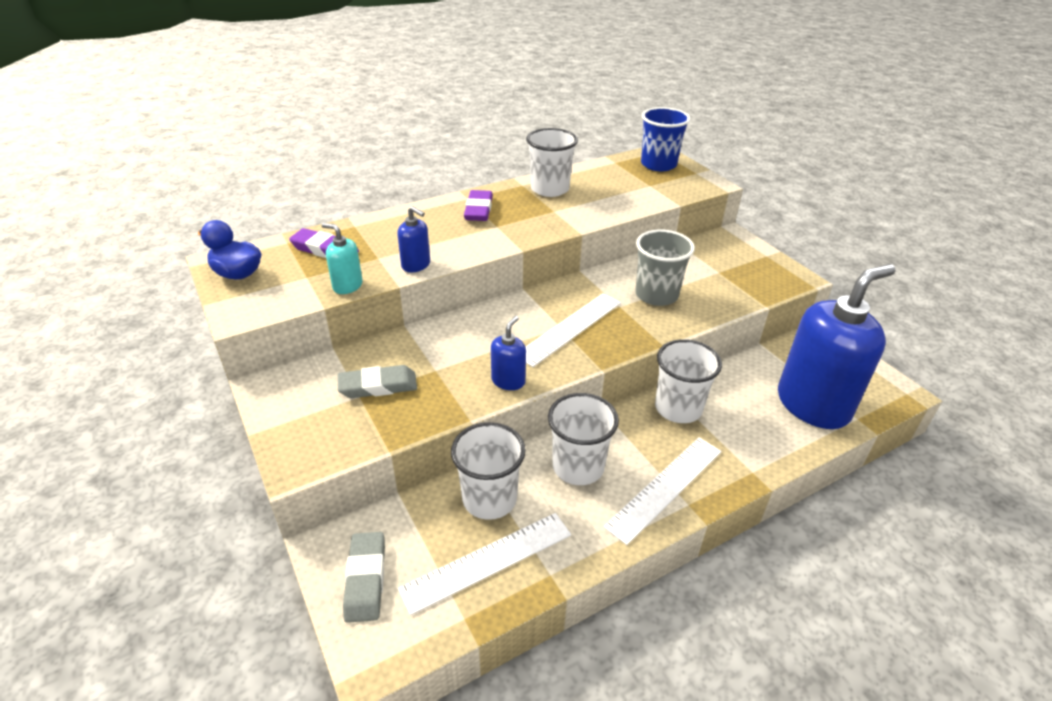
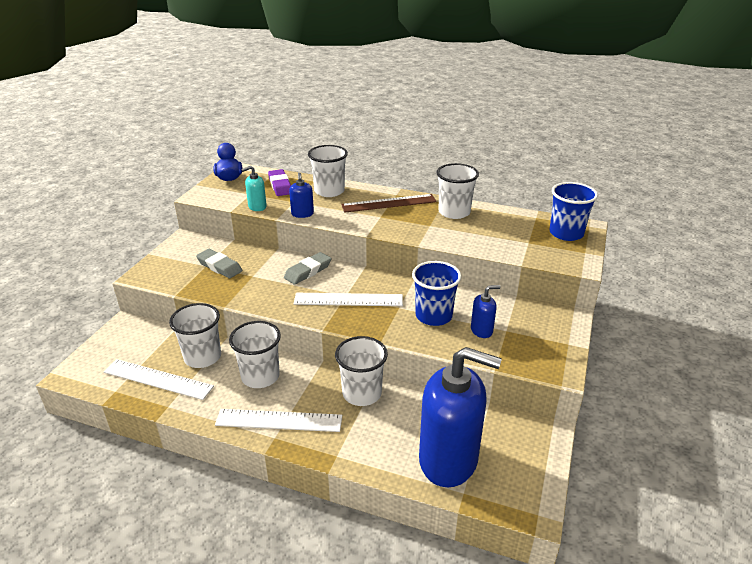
camera: 50 degrees right, 5 degrees down
turquoise soap dispenser [322,223,363,294] -> turquoise soap dispenser turned 105 degrees counterclockwise [241,166,267,211]
grey eraser [343,532,385,623] -> grey eraser moved to [284,252,332,285]
purple eraser [464,190,493,221] -> brown ruler [341,194,437,213]
blue soap dispenser [491,316,526,390] -> blue soap dispenser moved to [471,285,501,338]
grey cup [635,229,695,306] -> blue cup [412,261,462,326]
none -> white cup [308,145,348,197]

